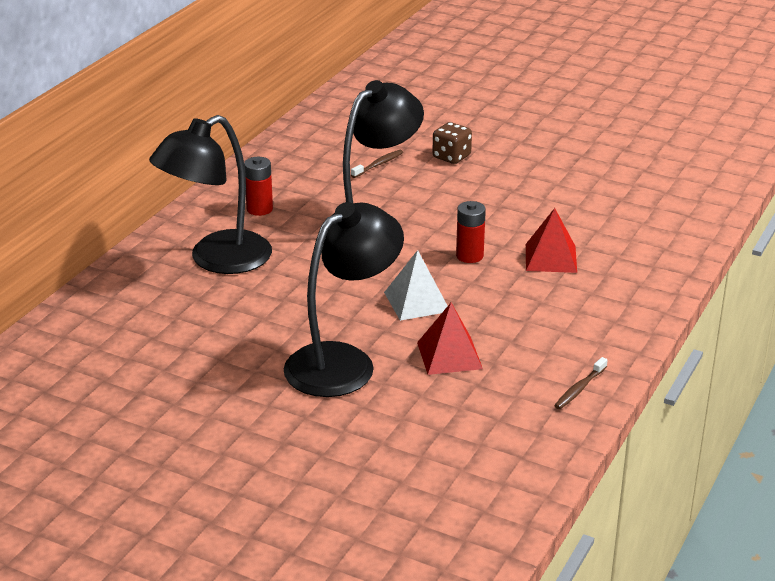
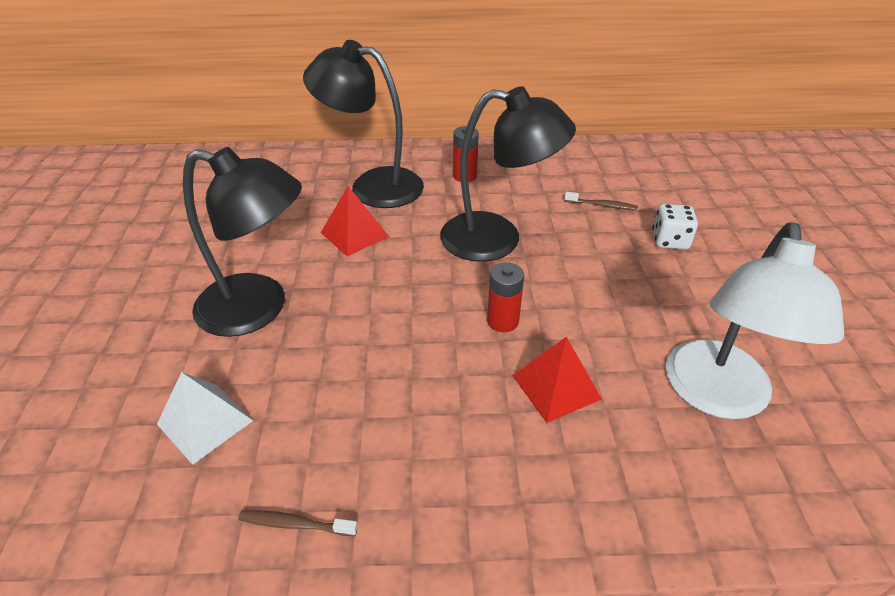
camera: 60 degrees right, 10 degrees up
white pyramid [384,250,448,321] -> white pyramid moved to [157,372,253,465]
red pyramid [417,303,483,375] -> red pyramid moved to [321,186,389,257]
brown dice [432,122,472,164] -> white dice [652,204,698,249]
none -> white lamp [666,223,844,419]

